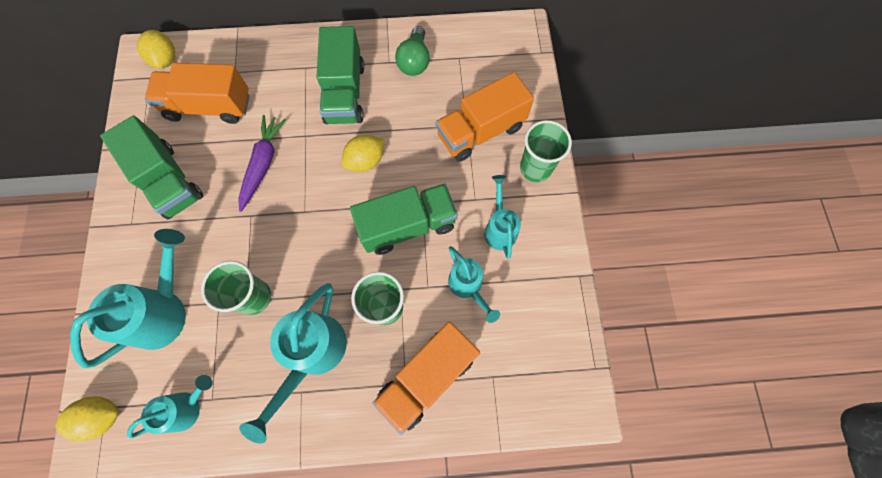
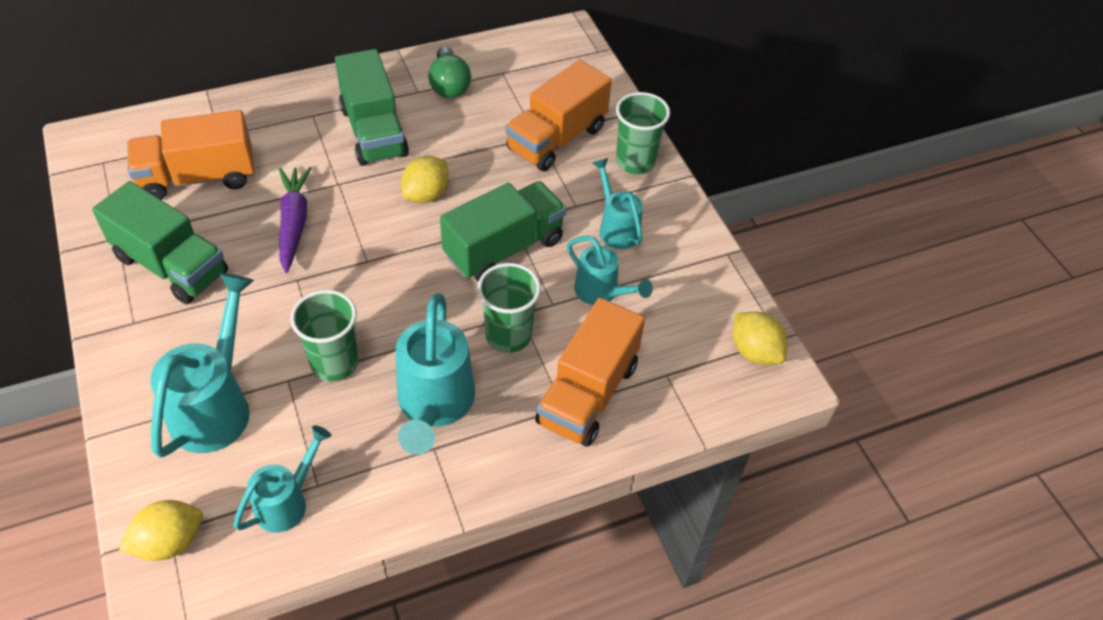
camera: 20 degrees left, 20 degrees down
yellow lemon [137,30,175,69] -> yellow lemon moved to [733,311,788,365]

